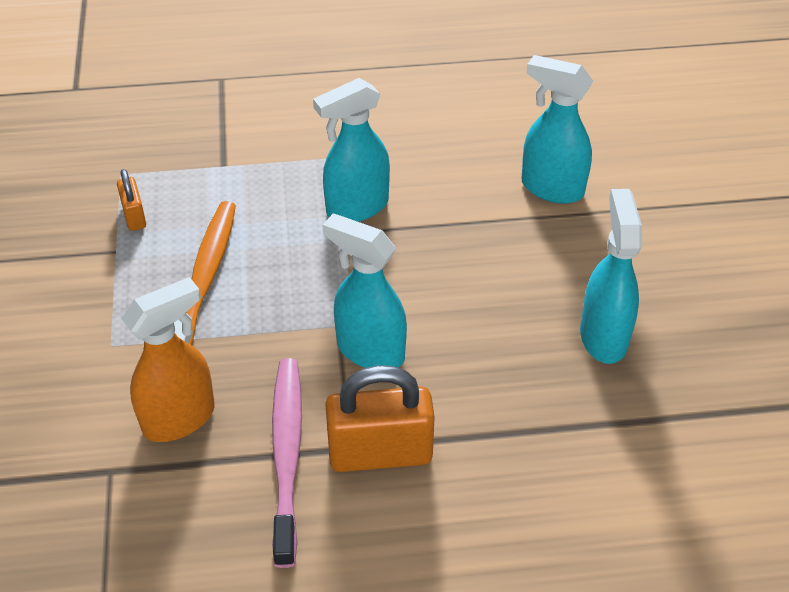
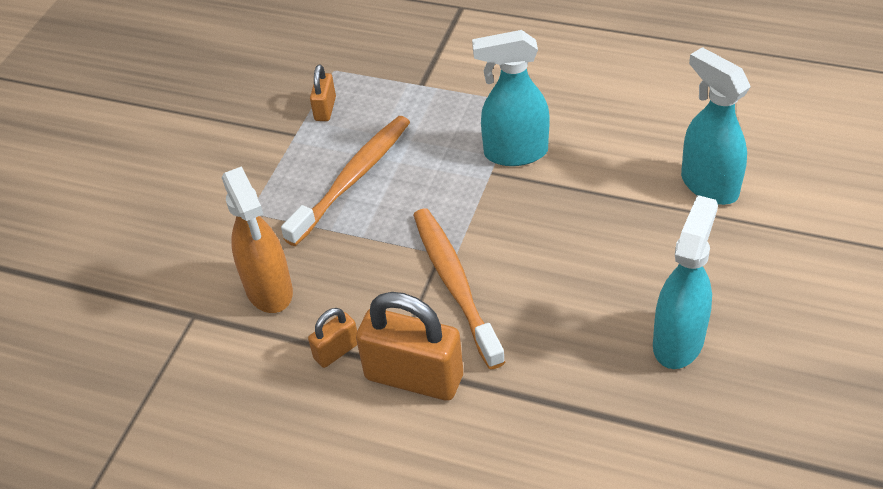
camera: 30 degrees right, 0 degrees up
orange spray bottle [121,277,215,442] -> orange spray bottle turned 75 degrees clockwise [222,166,293,313]
pink toothbrush [272,358,302,568] -> orange padlock [308,308,357,368]
turquoise spray bottle [323,213,407,368] -> orange toothbrush [413,209,505,369]

